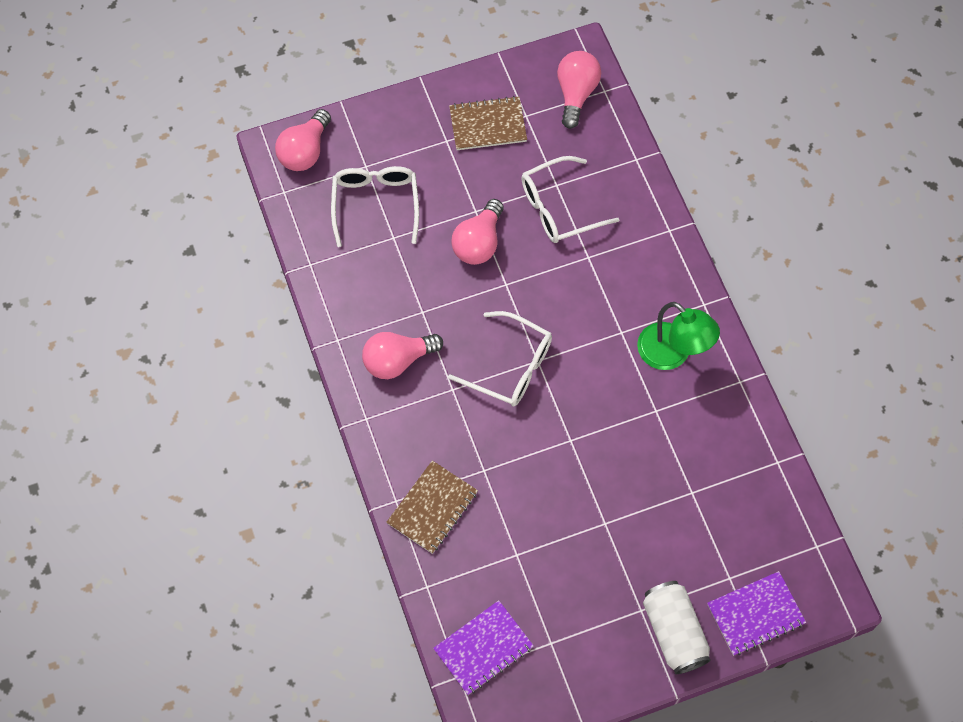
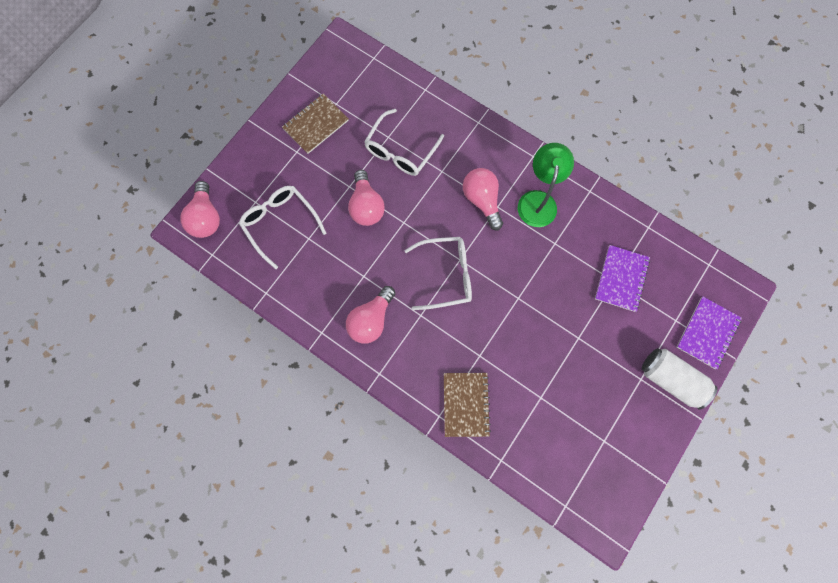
camera: 35 degrees left, 10 degrees up
purple notebook [433,600,534,695] -> purple notebook moved to [595,245,650,312]
pink light bulb [557,51,601,129] -> pink light bulb moved to [463,168,503,230]
green lamp [637,302,720,370] -> green lamp turned 90 degrees counterclockwise [518,143,574,227]

